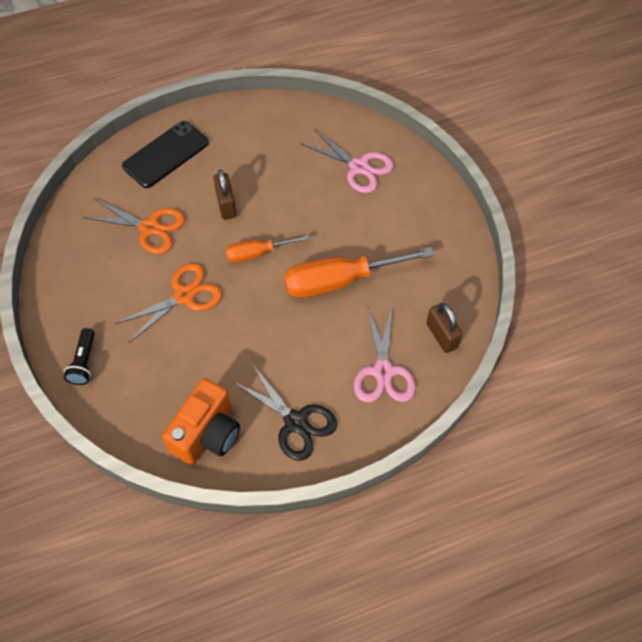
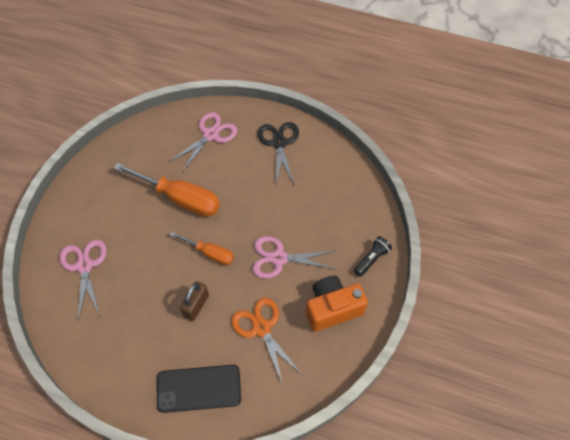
camera: 140 degrees left, 0 degrees up
orange scissors [115,263,222,343] -> pink scissors [252,236,336,279]
orange camera [162,378,240,465] -> orange camera moved to [306,276,368,332]
brown padlock [426,303,462,353] -> none

